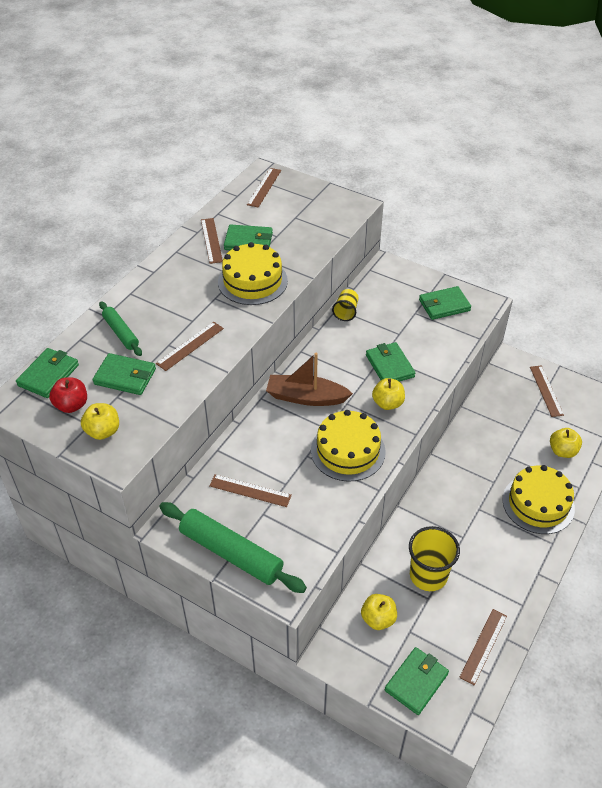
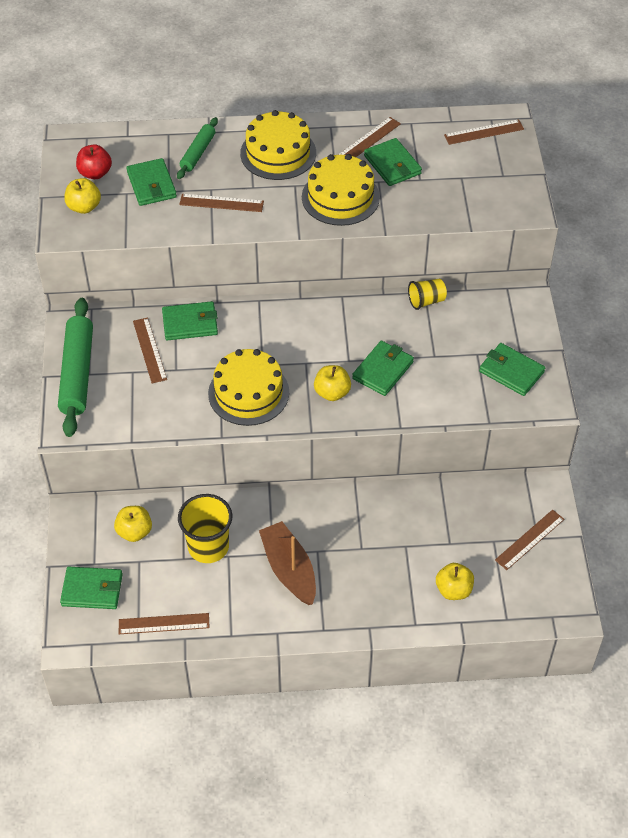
camera: 55 degrees right, 5 degrees up
green wallet [16,348,79,398] -> green wallet moved to [162,301,218,341]
brown boat [266,353,353,406] -> brown boat moved to [259,521,316,605]
yellow cake [503,465,575,534] -> yellow cake moved to [240,110,316,180]

